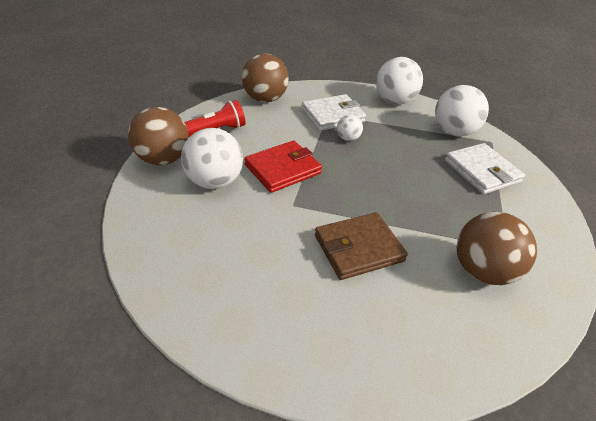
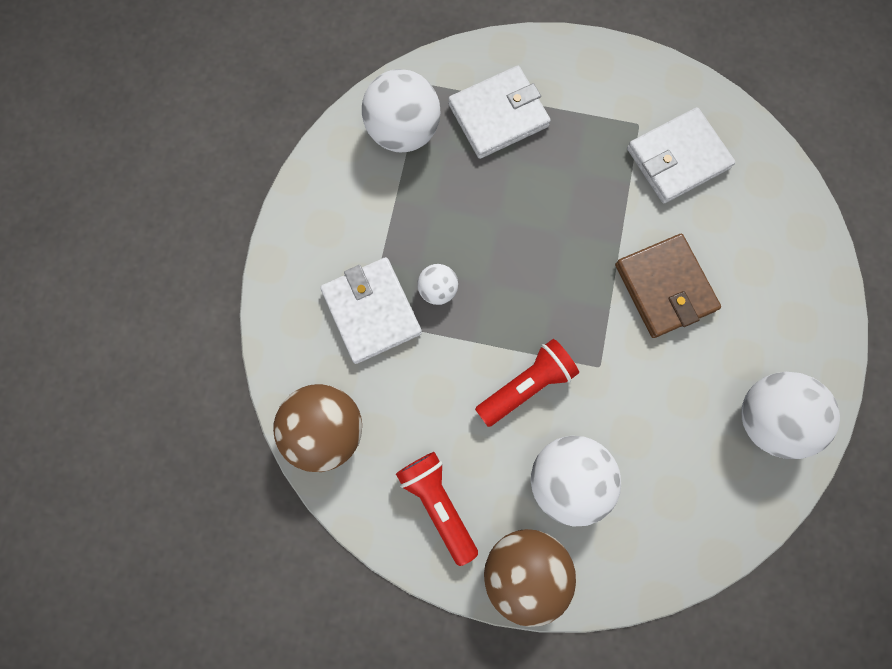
camera: 90 degrees left, 35 degrees up
red wallet [244,140,322,193] -> red flashlight [475,339,579,427]
white ball [376,57,423,105] -> white ball moved to [742,372,840,459]
brown ball [457,212,537,285] -> white wallet [627,107,735,203]

